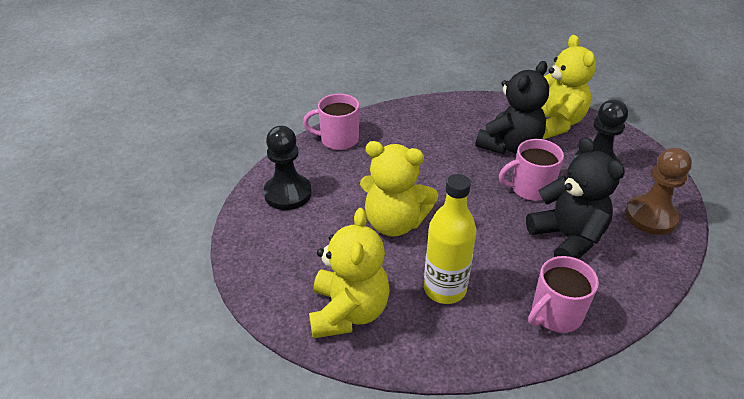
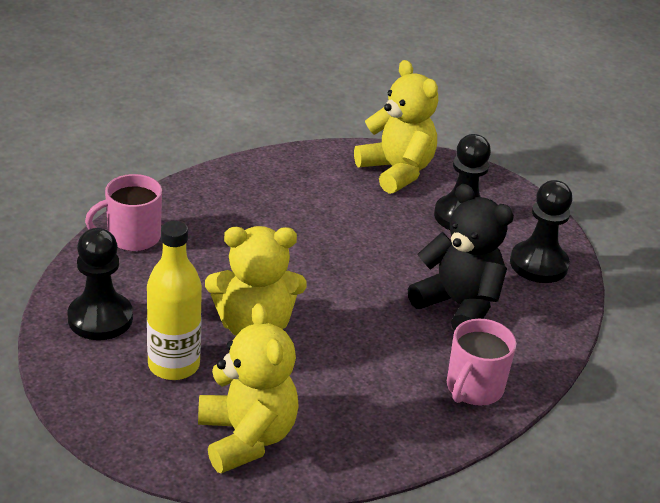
camera: 25 degrees left, 5 degrees down
yellow bottle [424,174,477,304] -> yellow bottle moved to [147,221,202,380]
black teddy bear [476,61,549,154] -> none
pink mug [499,139,564,201] -> none
brown pawn [625,148,692,235] -> black pawn [510,180,573,283]

